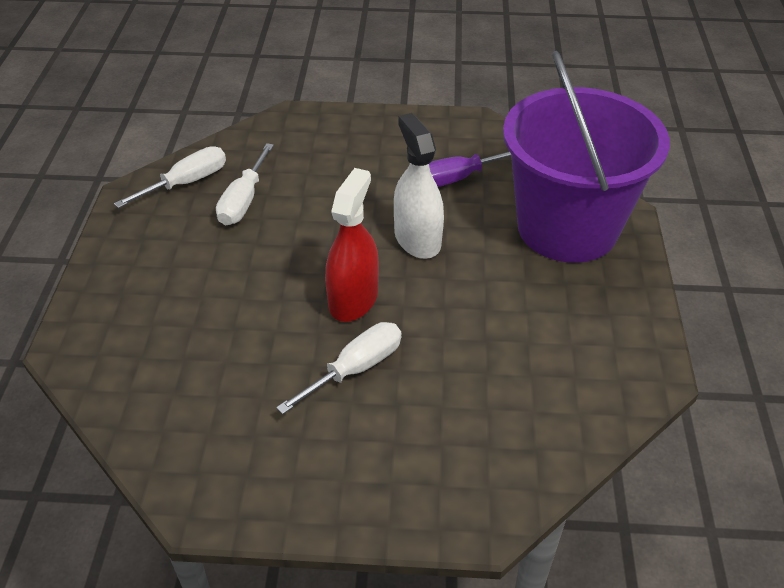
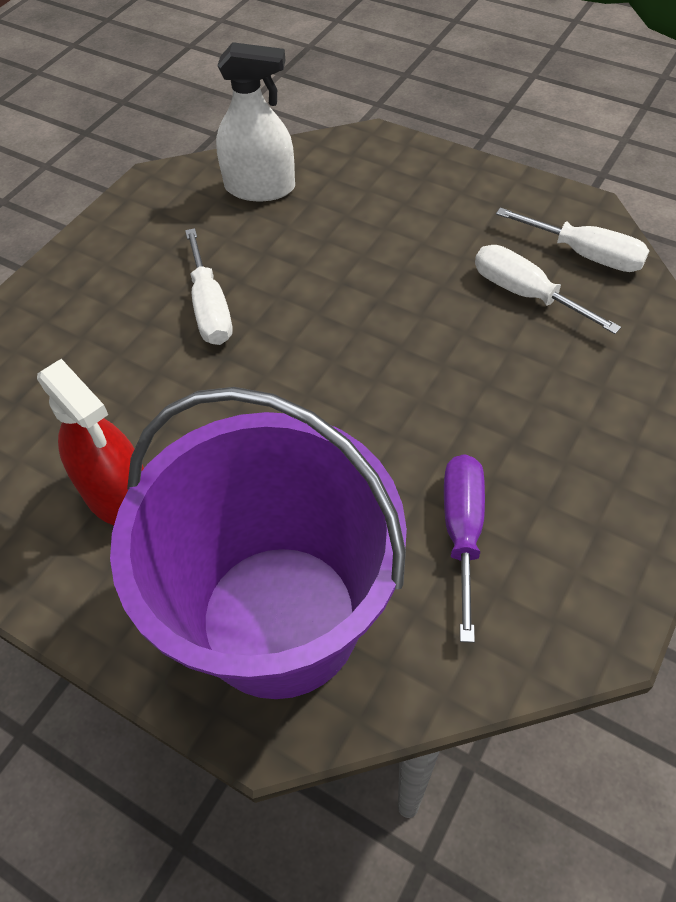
camera: 120 degrees right, 10 degrees up
white screwdriver [114,146,226,208] -> white screwdriver turned 45 degrees counterclockwise [496,207,649,272]
red spray bottle [325,168,379,322] -> red spray bottle moved to [37,359,144,525]
white spray bottle [394,113,444,259] -> white spray bottle moved to [216,42,295,201]

